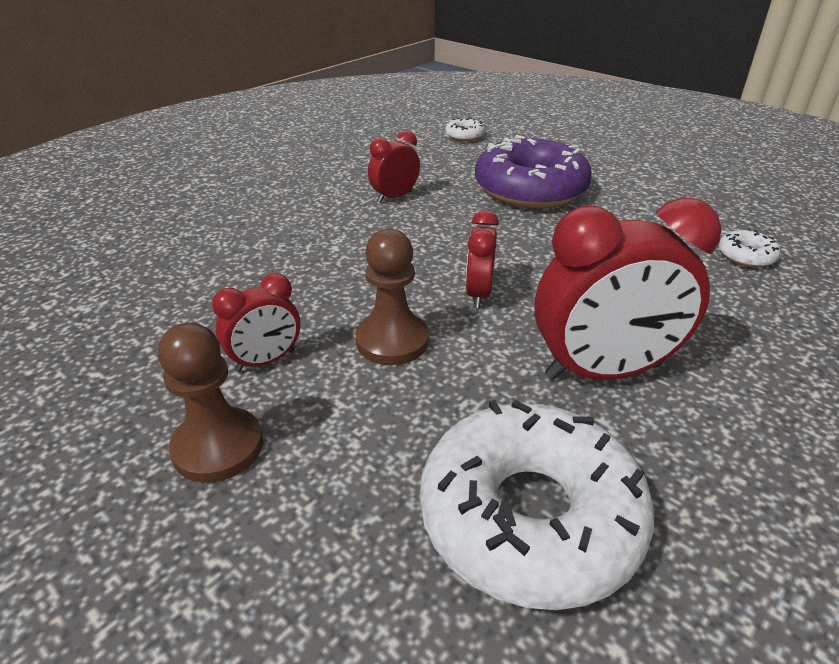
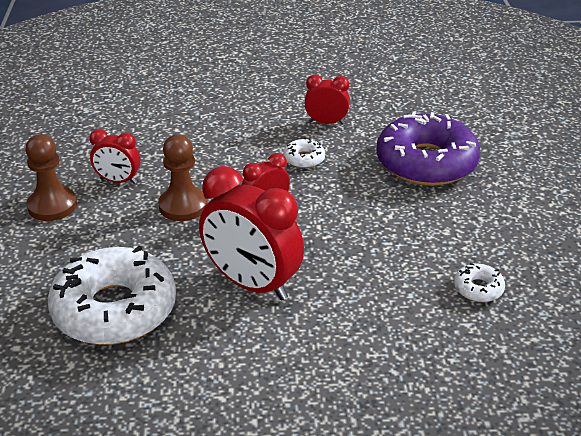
camera: 45 degrees right, 0 degrees up
white donut [445,118,485,141] -> white donut moved to [283,138,325,168]

